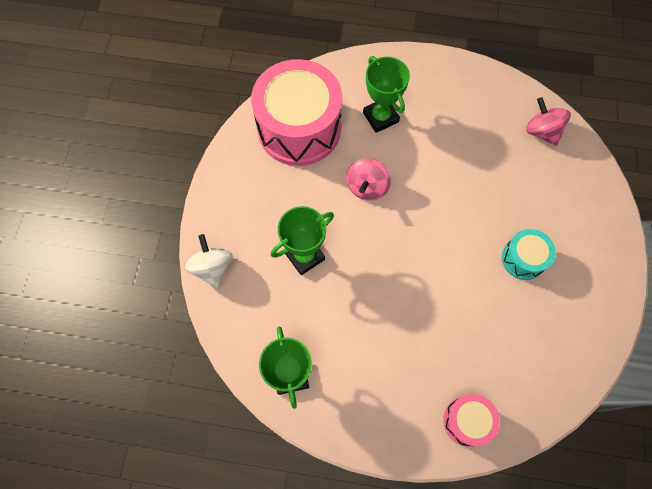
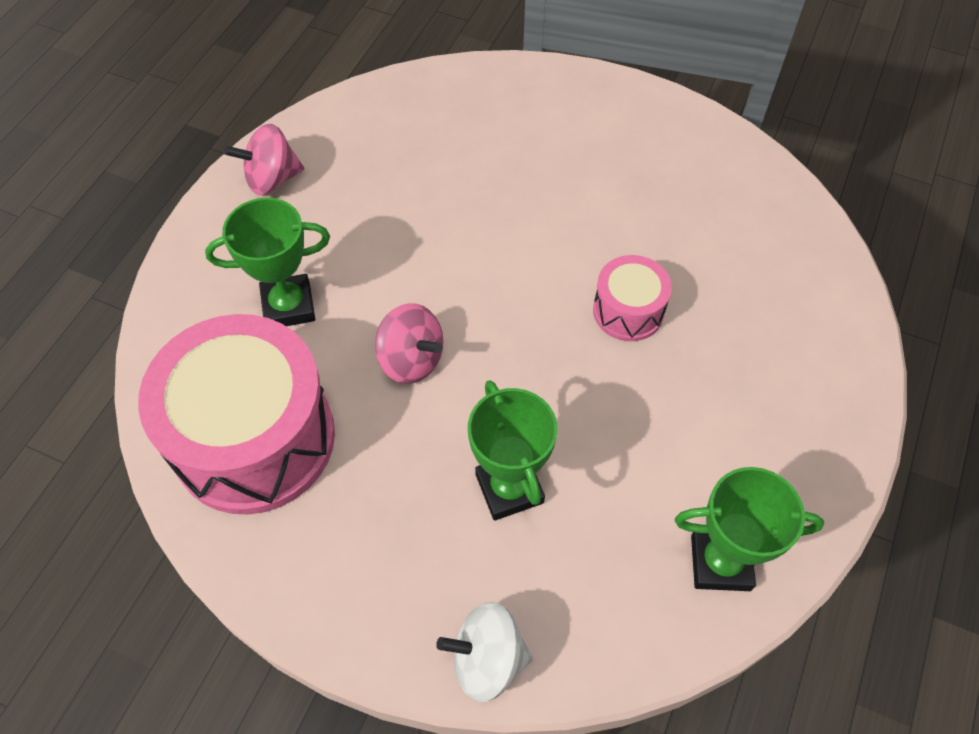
camera: 75 degrees left, 10 degrees down
pink drum [443,394,500,447] -> pink drum moved to [593,255,672,341]
turquoise drum [502,229,556,280] -> none
pink spinning top [526,97,571,146] -> pink spinning top moved to [224,124,304,195]

